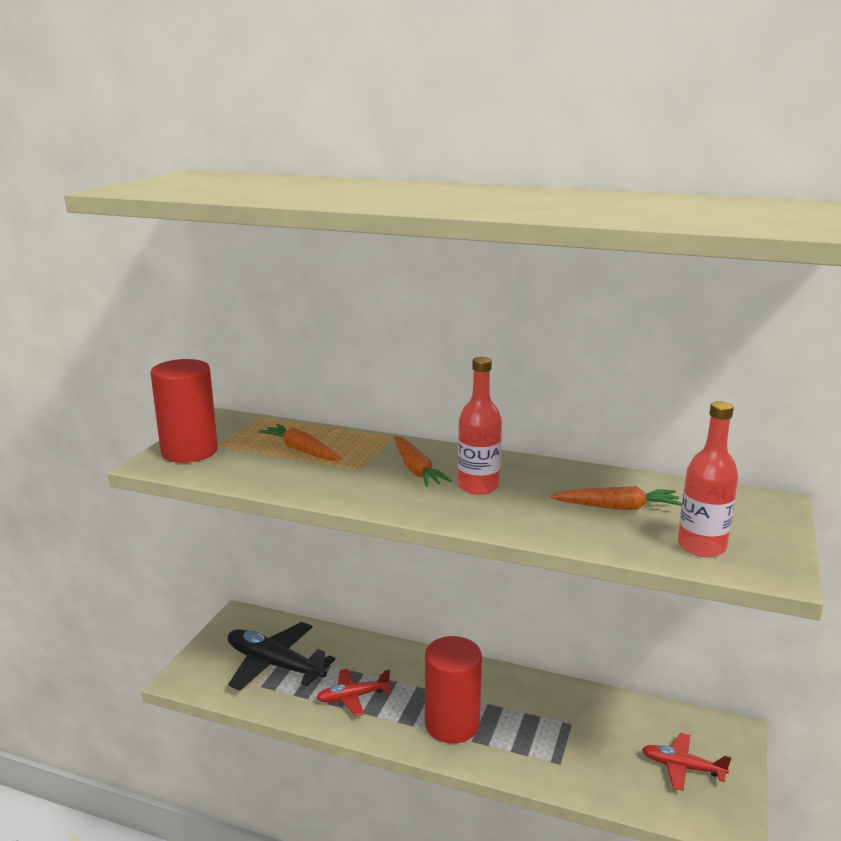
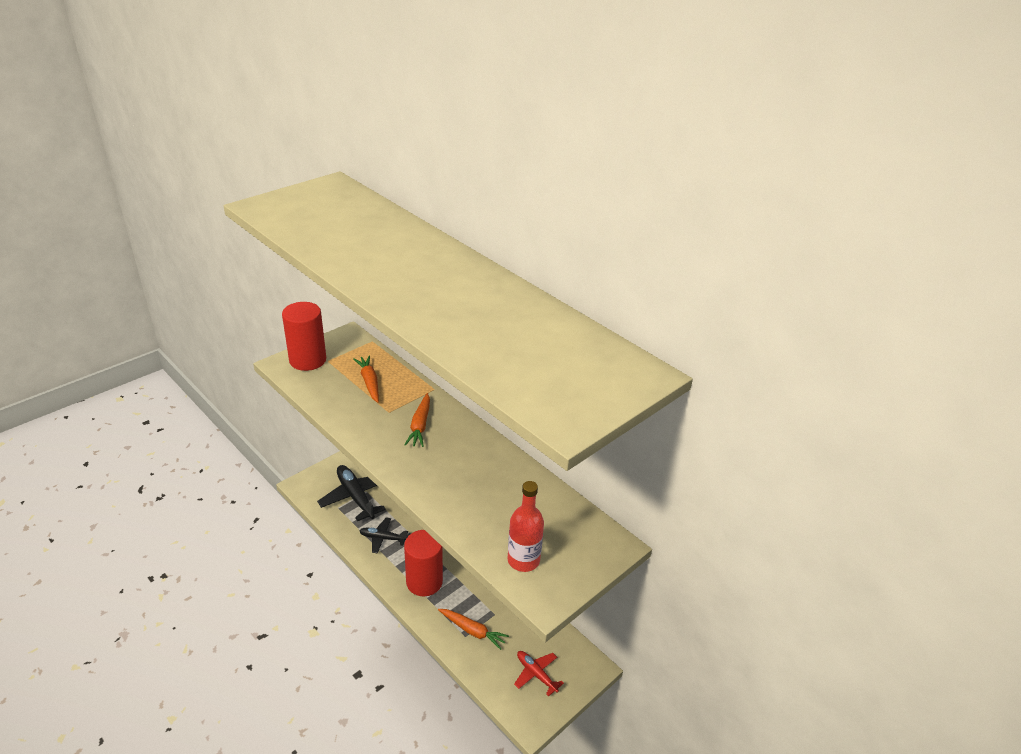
camera: 25 degrees right, 15 degrees up
red plane [316,669,391,717] -> black plane [359,518,408,554]
red bottle [458,357,502,495] -> none
orange carrot [550,486,682,510] -> orange carrot moved to [438,609,509,650]

